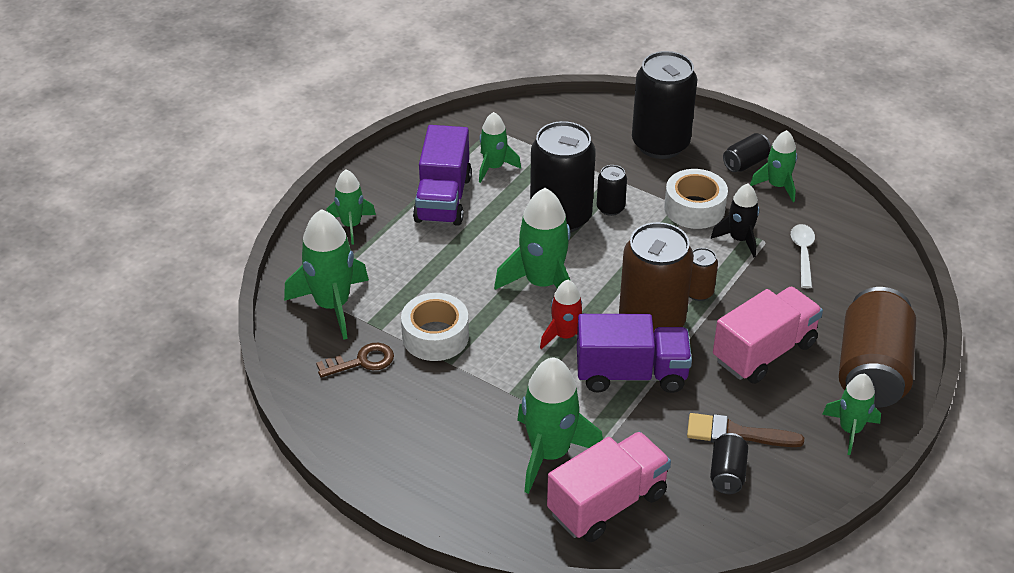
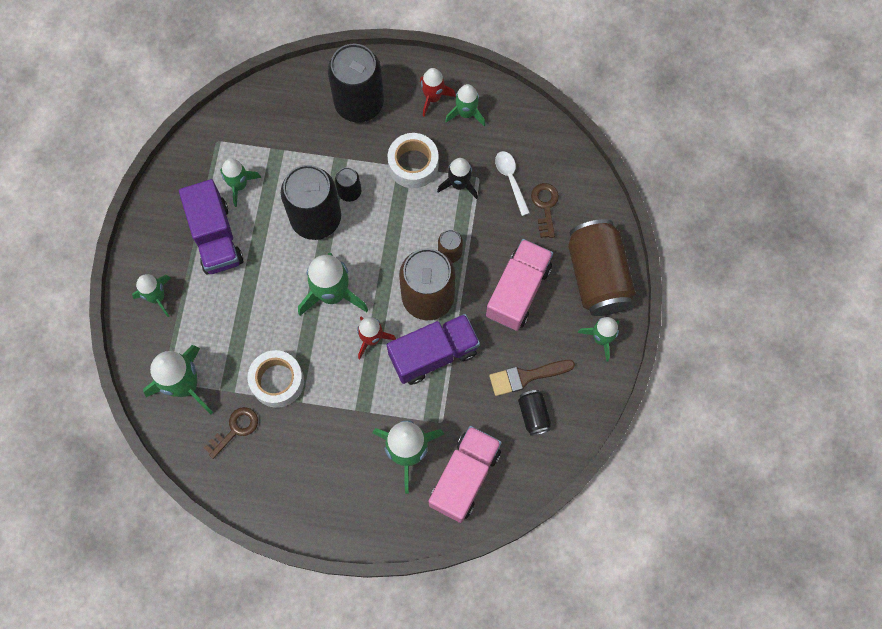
camera: 25 degrees left, 30 degrees up
black can [723,133,771,172] -> red rocket [420,68,456,117]
none -> brown key [531,183,559,238]

